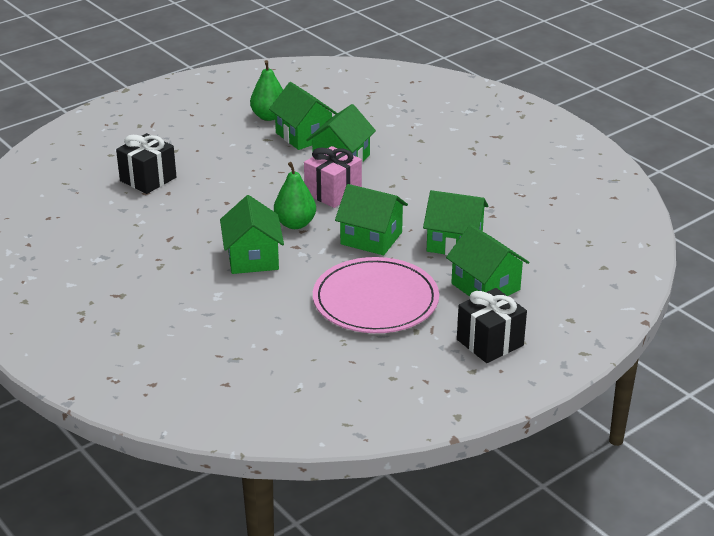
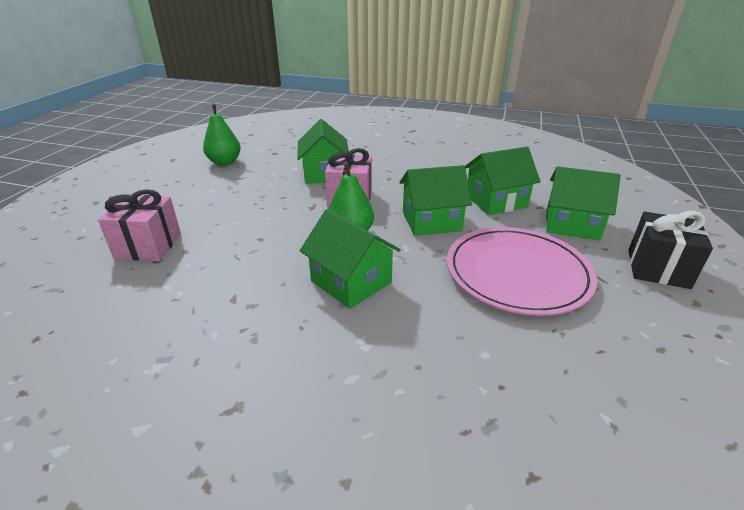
camera: 35 degrees left, 0 degrees up
black gift [116,133,176,194] -> pink gift [98,189,181,261]
green house [269,82,338,150] -> none

